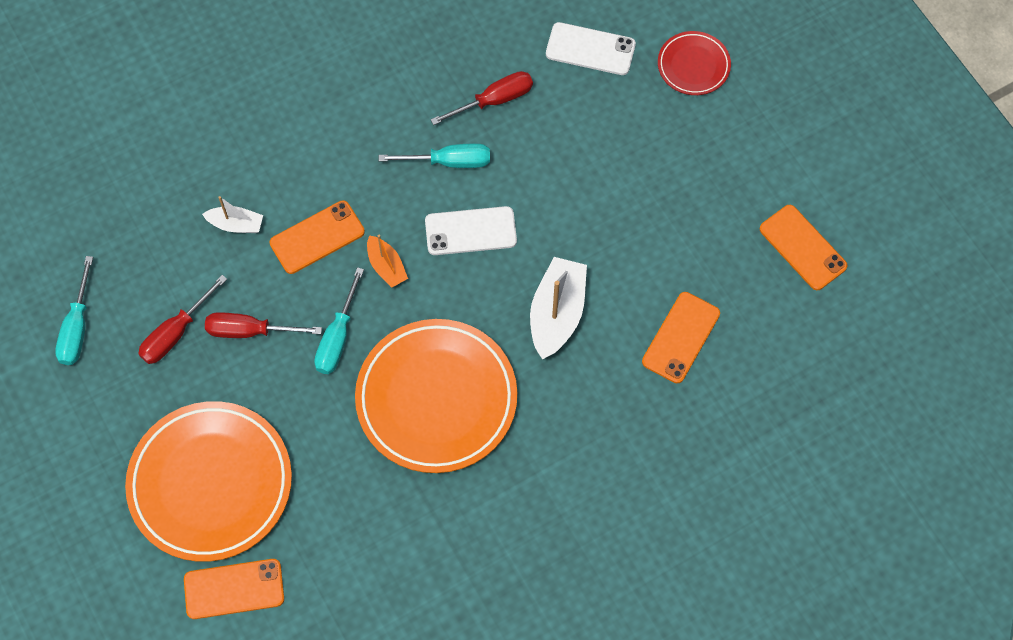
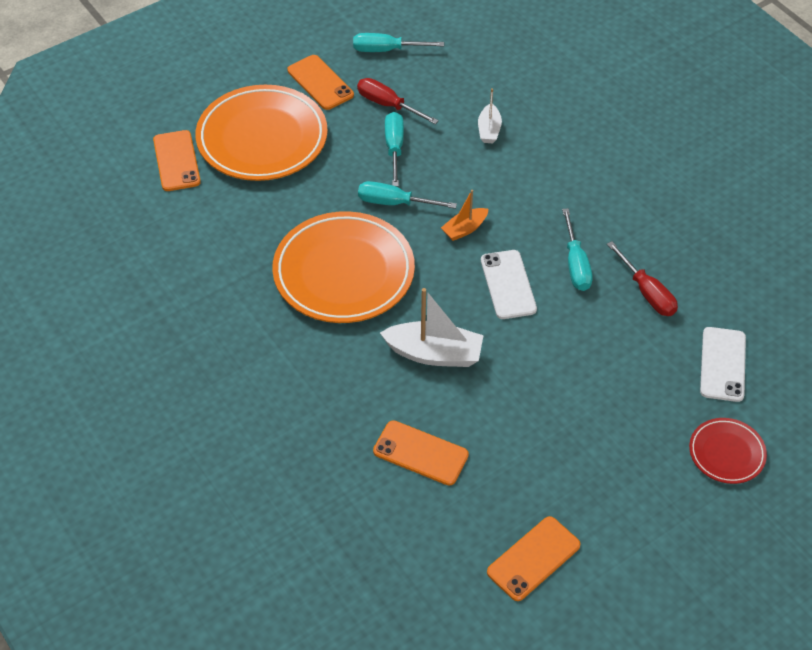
camera: 85 degrees right, 15 degrees down
red screwdriver [205,312,322,338] -> turquoise screwdriver [385,112,404,187]
orange phone [269,201,365,274] -> orange phone moved to [287,55,354,110]

